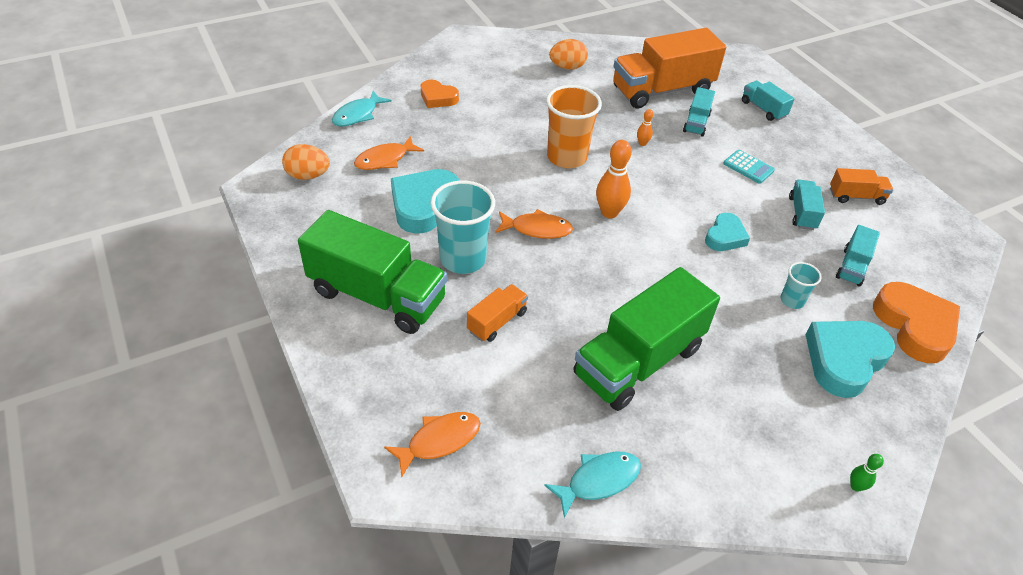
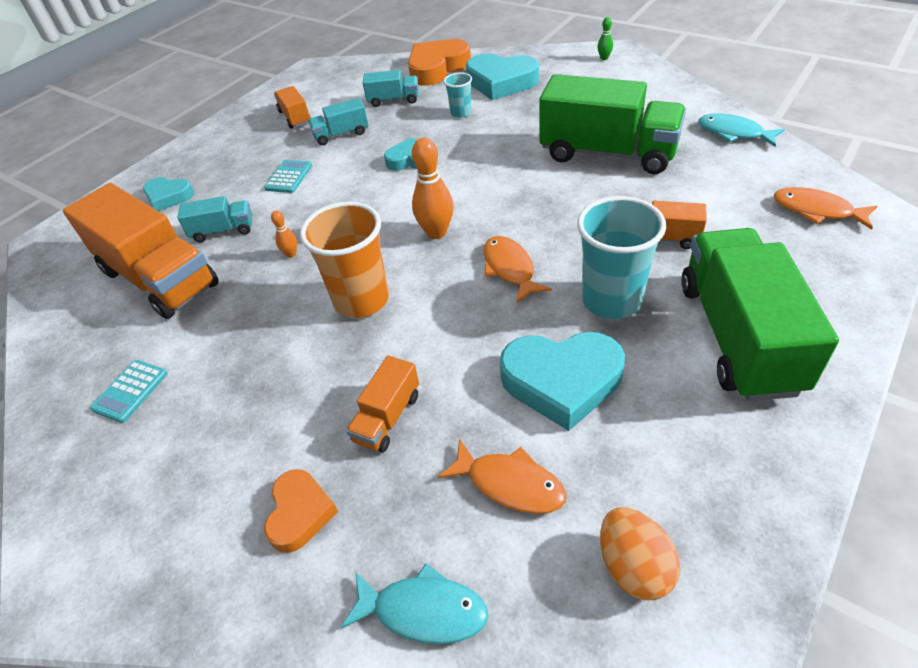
camera: 110 degrees left, 0 degrees up
orange egg [549,39,588,70] -> turquoise calculator [90,360,168,423]
turquoise truck [742,81,795,121] -> turquoise heart [143,177,194,211]
none -> orange truck [346,356,419,452]

